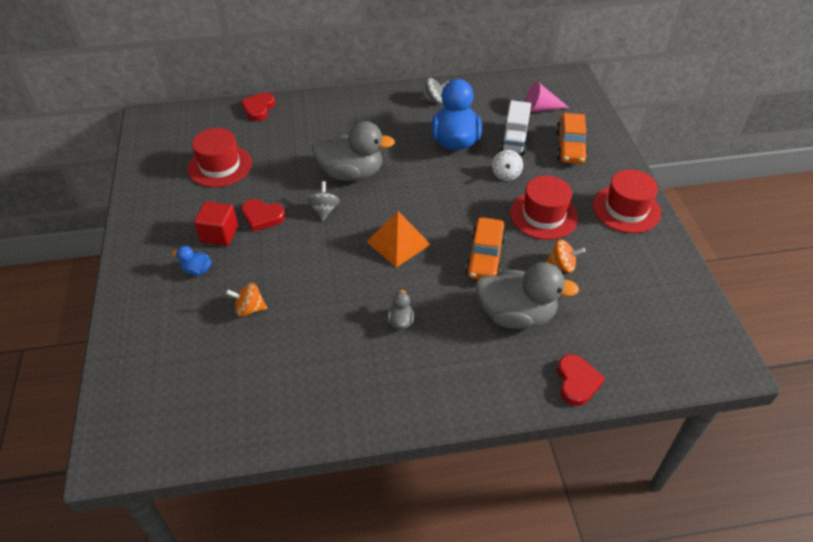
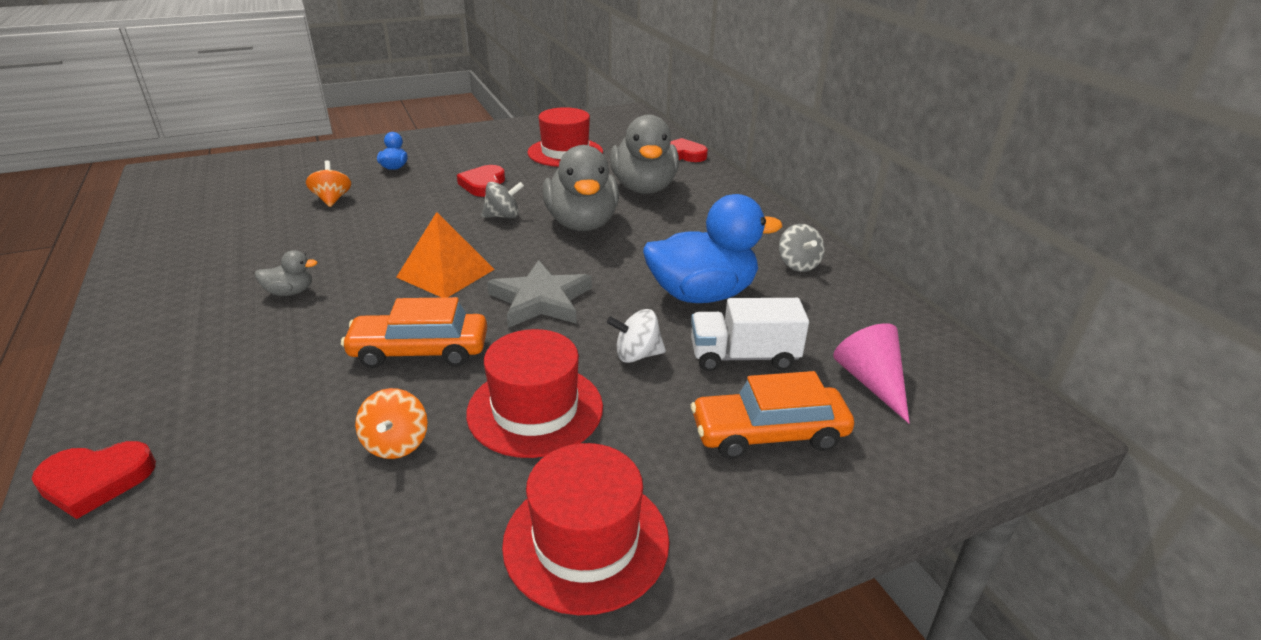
camera: 75 degrees right, 15 degrees down
red cube [194,201,238,246] -> none
grey duck [475,262,579,329] -> grey duck moved to [610,114,679,194]
none -> grey star [487,260,592,328]

